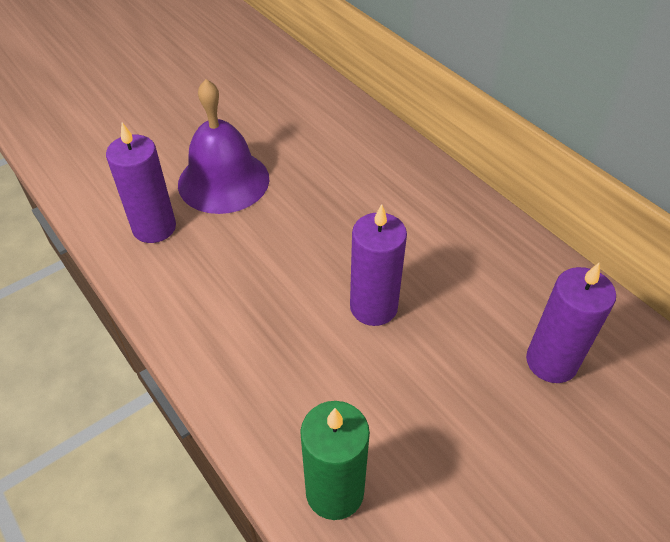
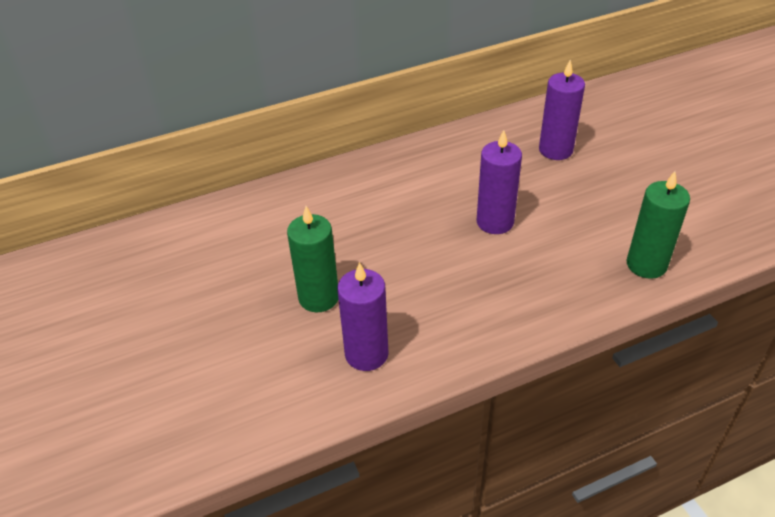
camera: 75 degrees left, 5 degrees down
purple bell [178,79,269,214] -> green candle [287,206,338,312]

